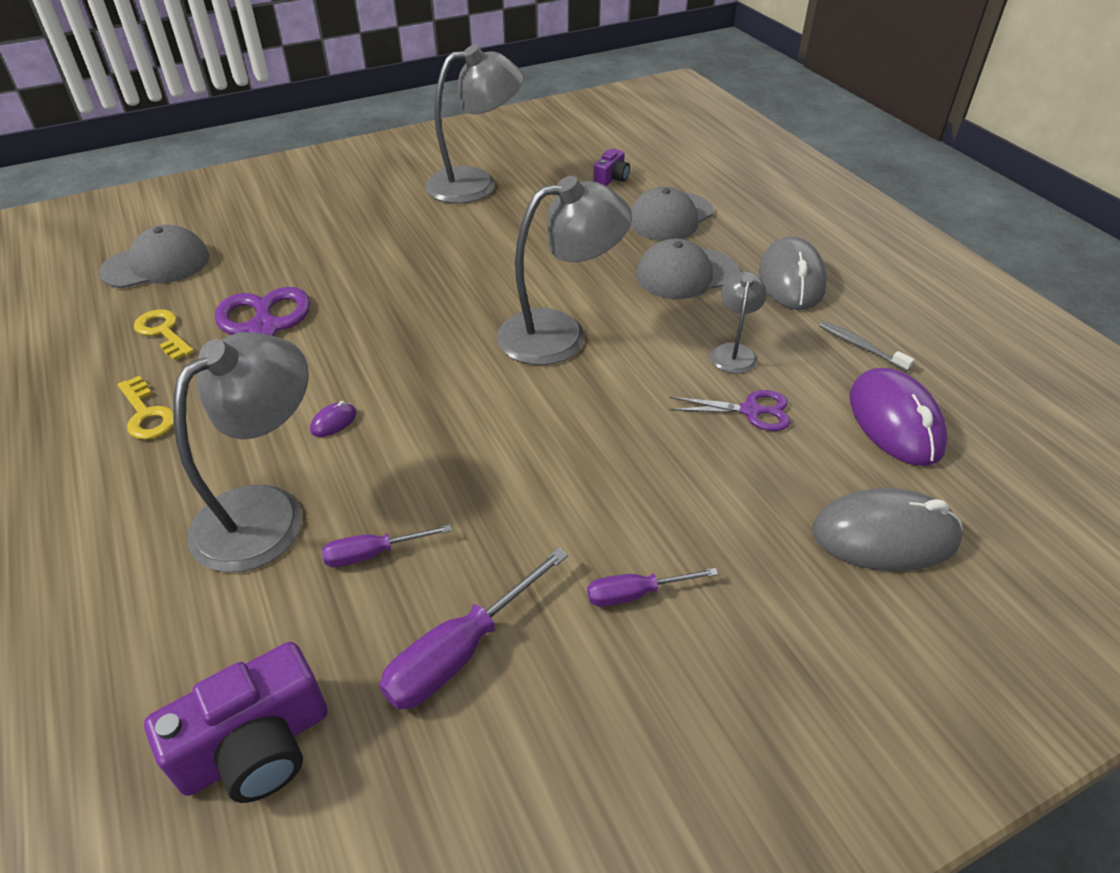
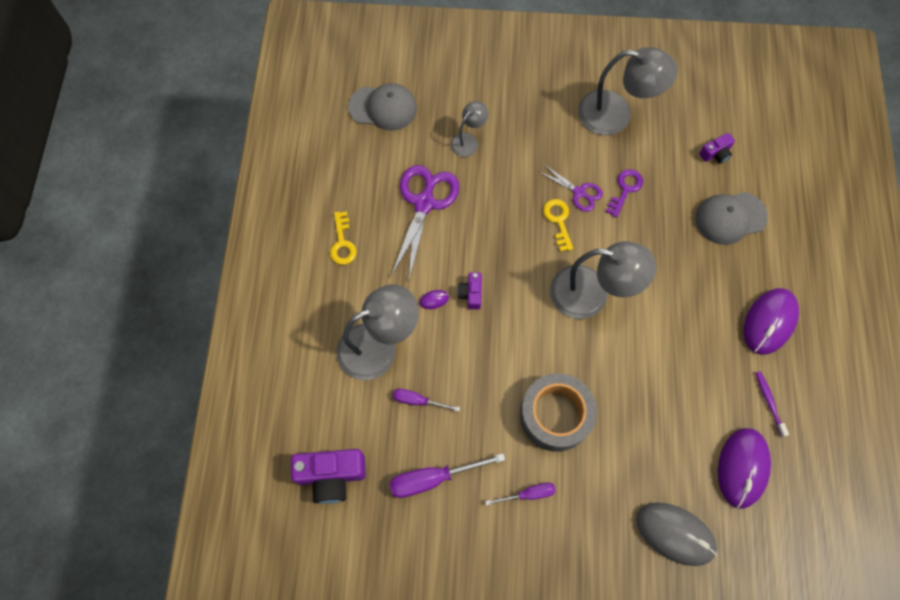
camera: 30 degrees right, 25 degrees up
yellow key [134,309,194,361] -> yellow key moved to [543,199,573,252]
purple screwdriver [587,568,718,607] -> purple screwdriver turned 150 degrees clockwise [485,483,556,506]
grey cap [636,238,739,299] -> none
purple scissors [670,390,791,431] -> purple scissors moved to [538,165,603,212]
grey lamp [710,271,767,374] -> grey lamp moved to [450,101,488,157]
grey mouse [759,236,827,310] -> purple mouse [744,288,799,355]
grey toothbrush [819,321,914,371] -> purple toothbrush [756,371,789,437]
none -> purple camera [458,272,482,309]
none -> grey tape [520,373,597,452]
none -> purple key [606,169,643,218]

